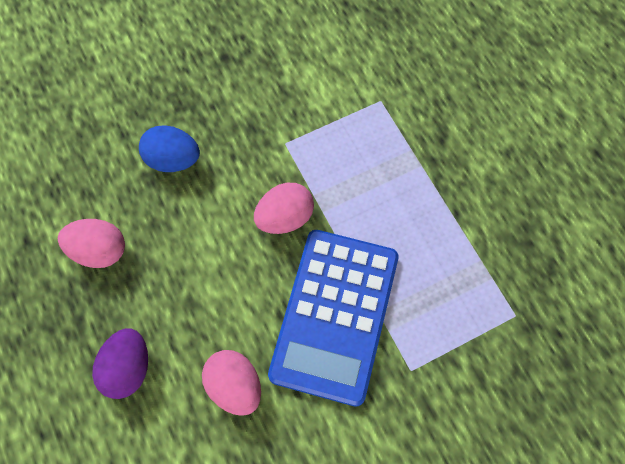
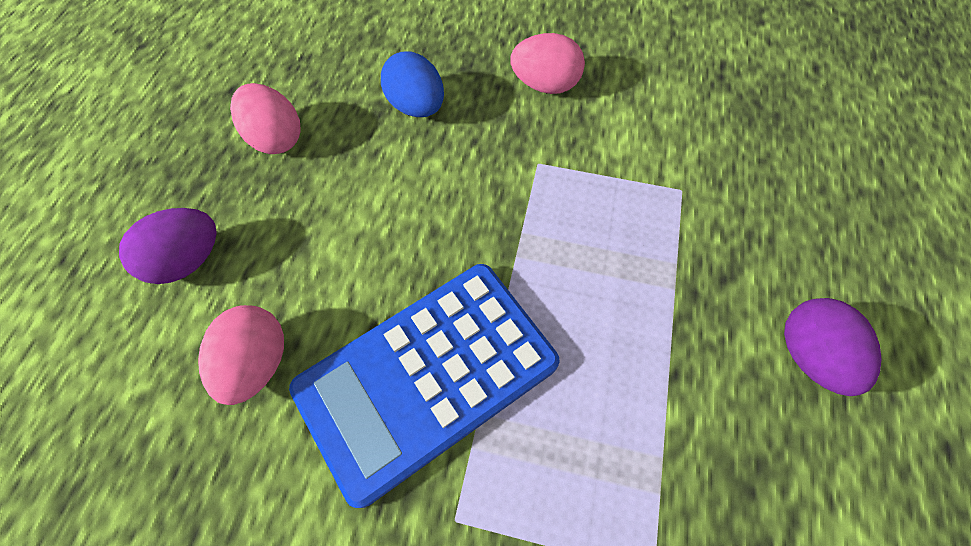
camera: 40 degrees right, 5 degrees down
pink egg [254,183,314,234] -> pink egg moved to [510,33,585,94]
none -> purple egg [784,298,882,396]

